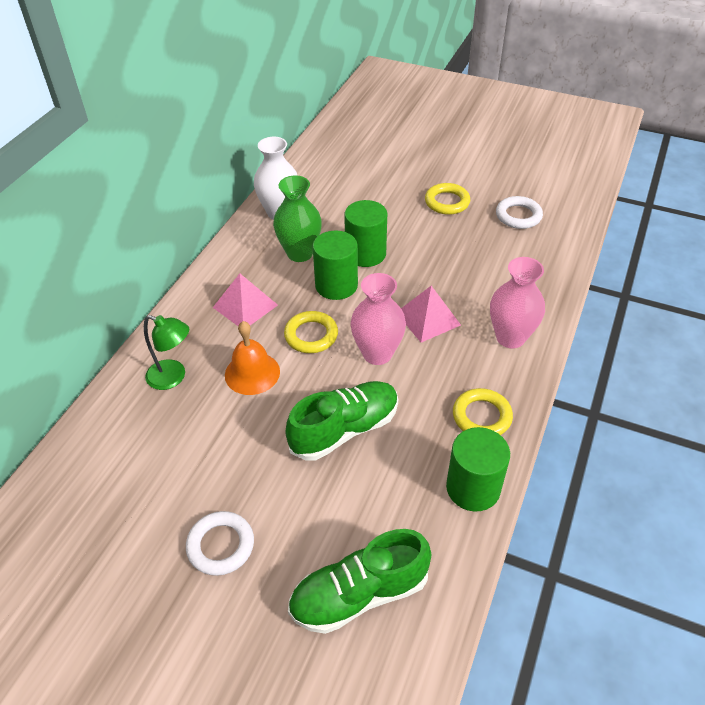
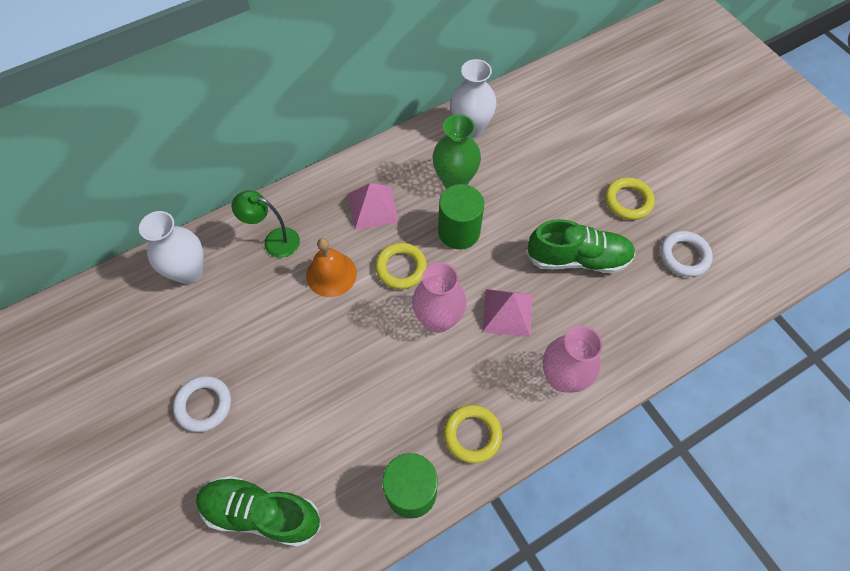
camera: 35 degrees right, 15 degrees up
green lamp [144,315,189,390] -> green lamp turned 135 degrees clockwise [232,190,300,258]
green shoe [285,381,398,461] -> green shoe moved to [526,219,636,273]
green cylinder [344,200,387,267] -> none
none -> white vase [139,211,204,284]

